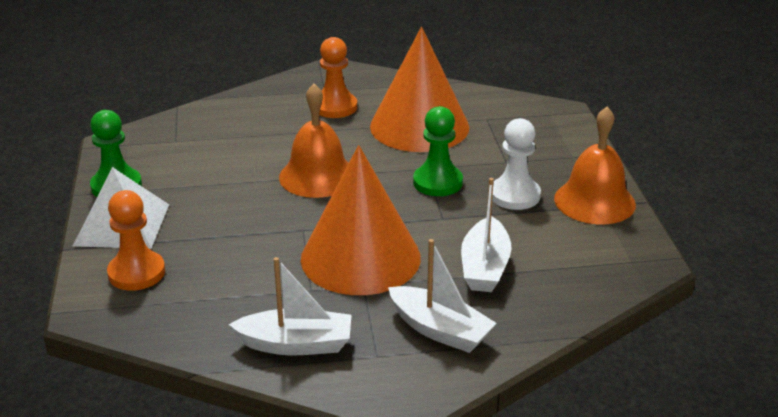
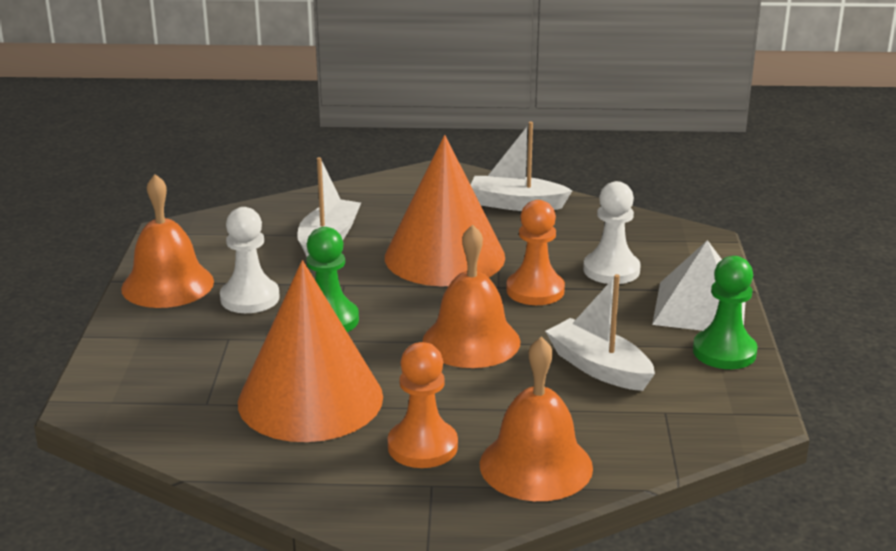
camera: 170 degrees left, 5 degrees down
orange pawn [107,190,165,291] -> orange pawn moved to [506,200,565,305]
white boat [388,239,497,353] -> white boat moved to [545,274,655,391]
none -> orange bell [480,337,593,501]
none -> white pawn [583,181,641,284]

